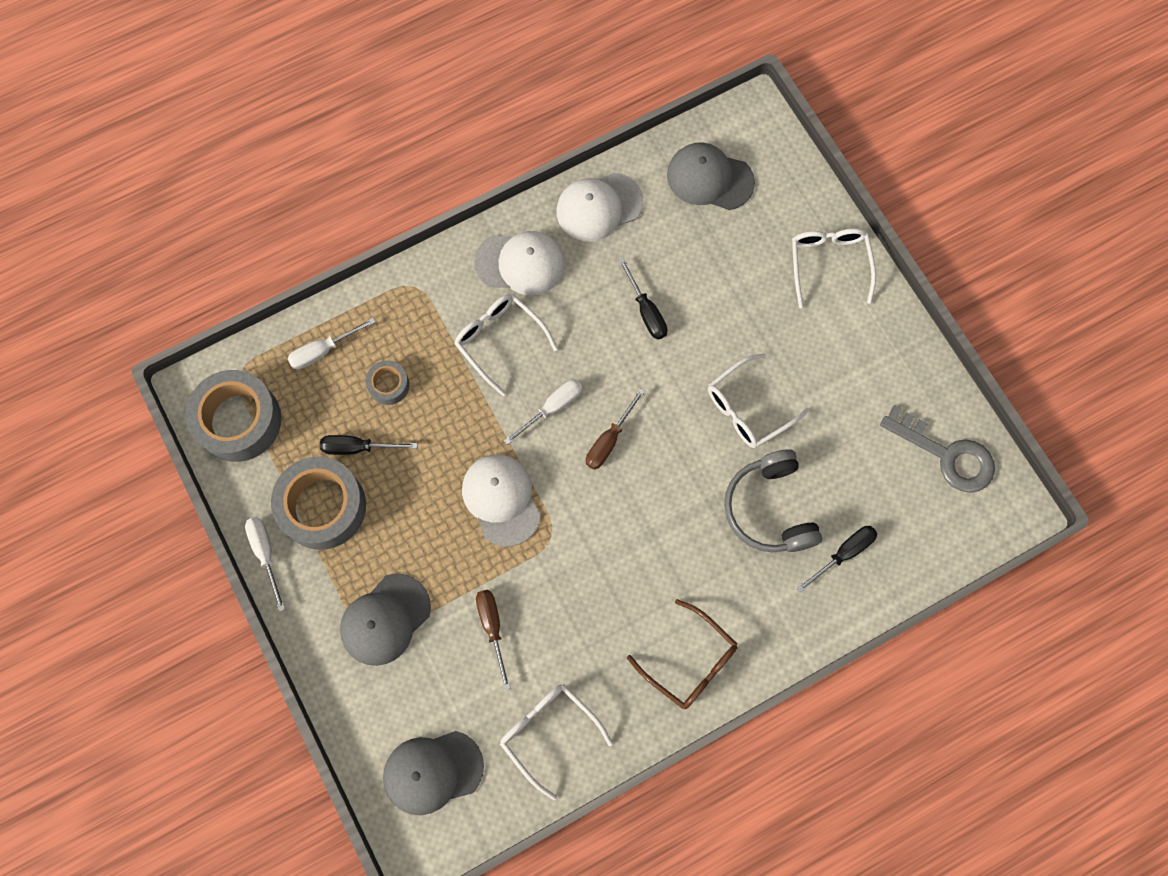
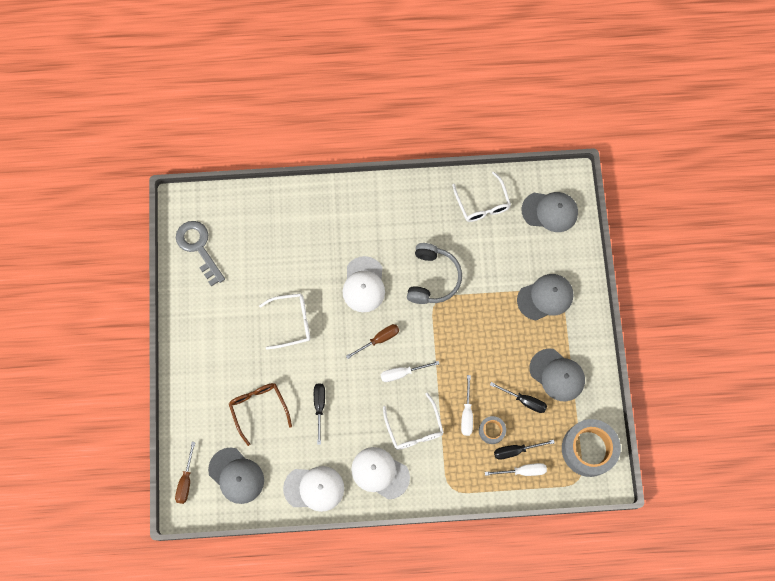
camera: 155 degrees left, 0 degrees up
white screwdriver [245,517,285,611] -> white screwdriver moved to [461,375,473,436]
grey tape [271,457,366,550] -> grey cap [530,348,585,401]
white cap [462,454,541,546] -> white cap moved to [343,256,385,312]
brown screwdriver [476,590,511,690] -> brown screwdriver moved to [175,442,195,504]
brown glasses [627,599,737,709] -> brown glasses moved to [229,383,292,446]
grey headphones [724,449,822,552] -> grey headphones moved to [407,243,462,304]
white glasses [792,228,876,308] -> none
black screwdriver [797,526,877,593] -> black screwdriver moved to [494,440,555,460]

